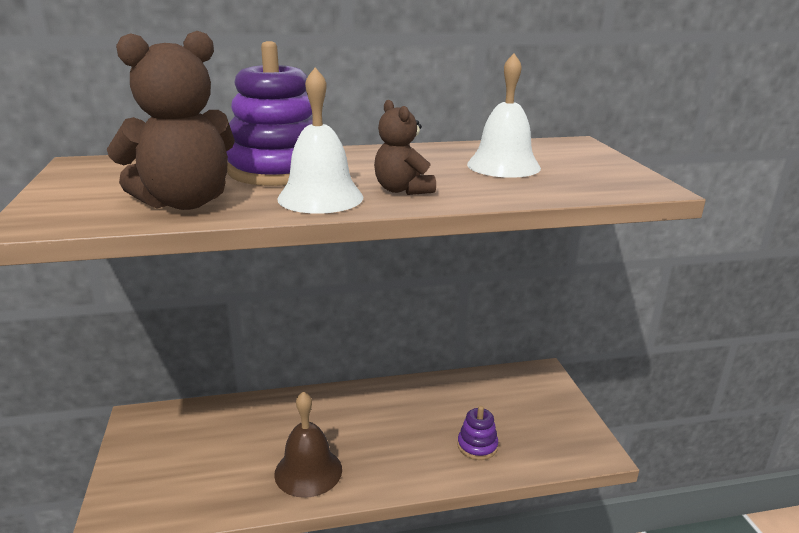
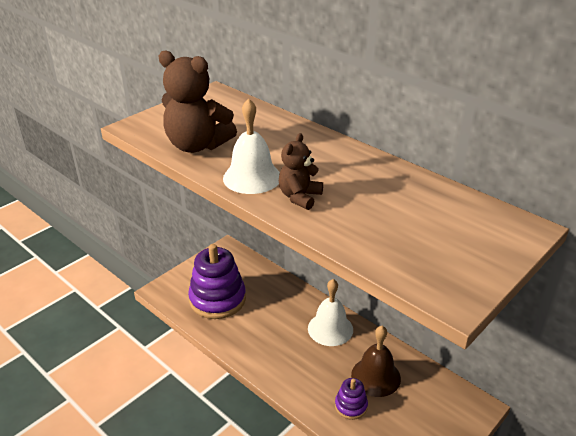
camera: 55 degrees right, 10 degrees up
purple stacking toy [227,41,313,186] -> purple stacking toy moved to [188,244,246,319]
brown bell [274,391,342,498] -> brown bell moved to [351,326,401,397]
white bell [467,53,541,178] -> white bell moved to [308,279,353,346]

